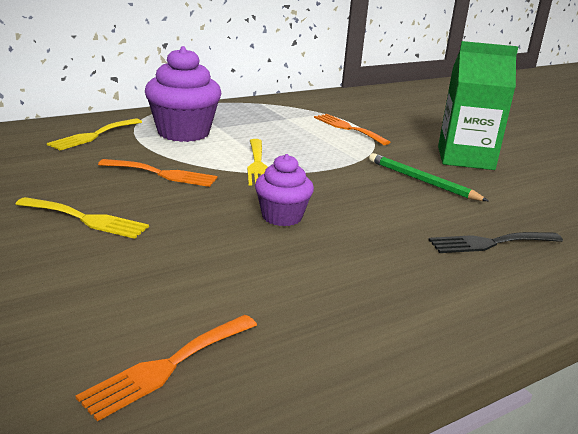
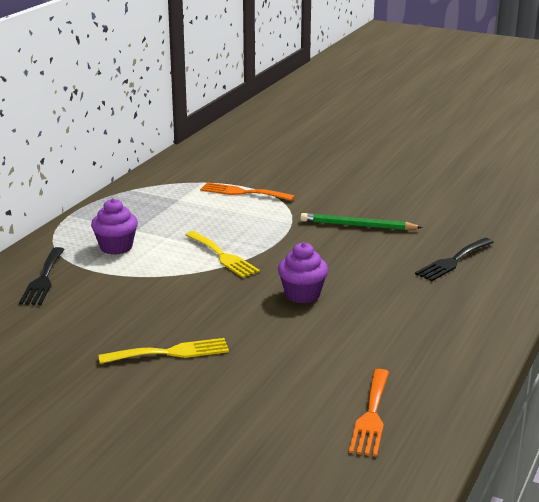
camera: 30 degrees left, 0 degrees up
yellow fork [47,118,142,150] -> black fork [19,247,65,305]
orange fork [98,159,217,187] -> none
purple cupcake [145,46,221,142] -> purple cupcake [91,198,138,255], size x0.60
green carton [438,41,518,170] -> none

